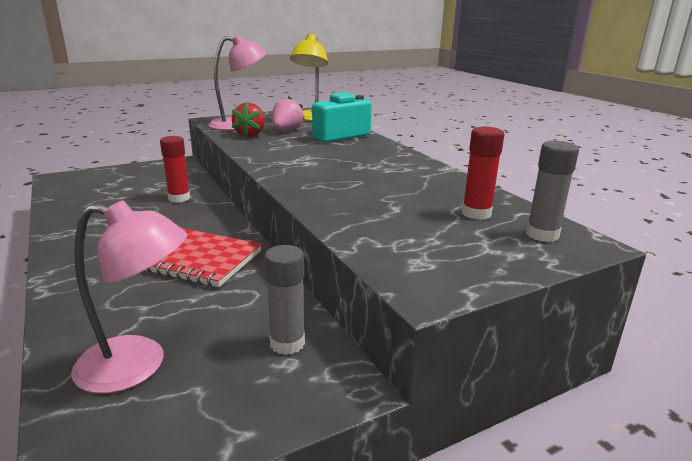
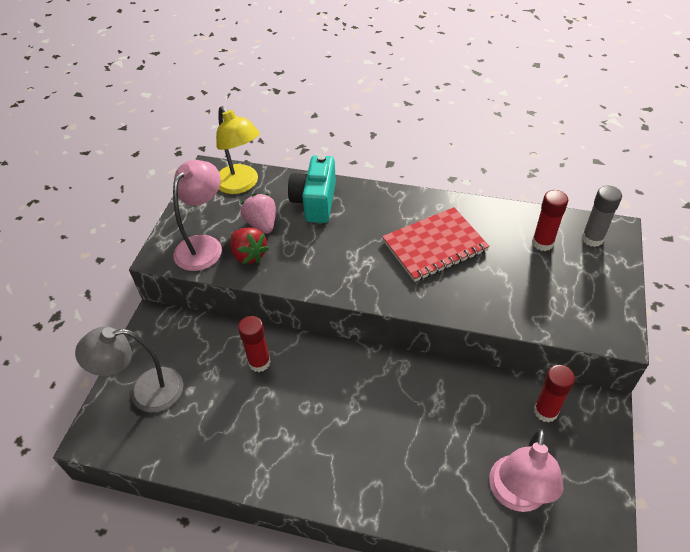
camera: 45 degrees left, 25 degrees up
pink lamp [71,200,187,394] -> pink lamp turned 150 degrees clockwise [489,429,564,512]
red notebook [146,228,262,287] -> red notebook moved to [382,207,490,282]
grey glue stick [264,245,305,355] -> red glue stick [534,365,575,423]
none -> grey lamp [75,327,183,413]

